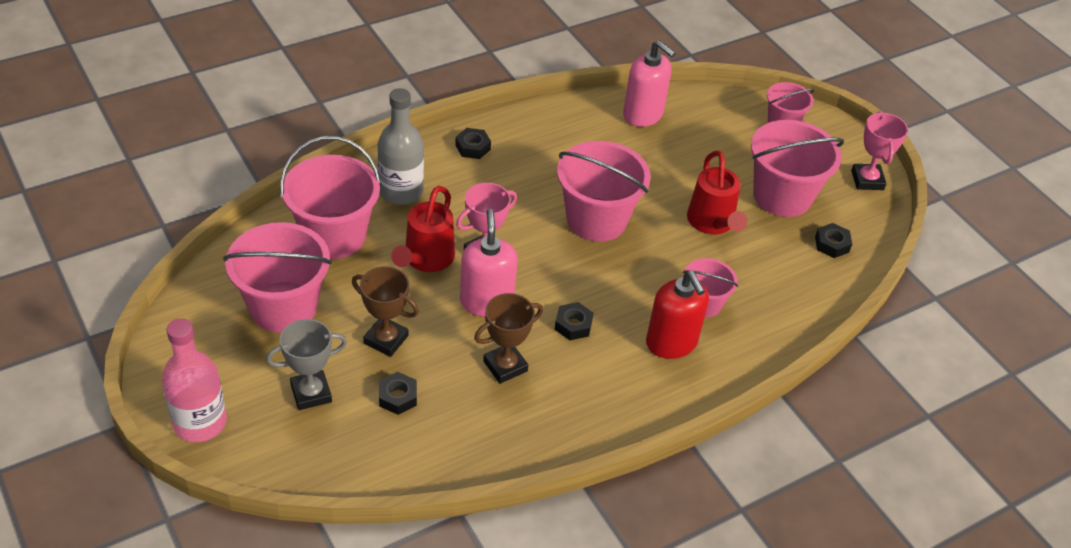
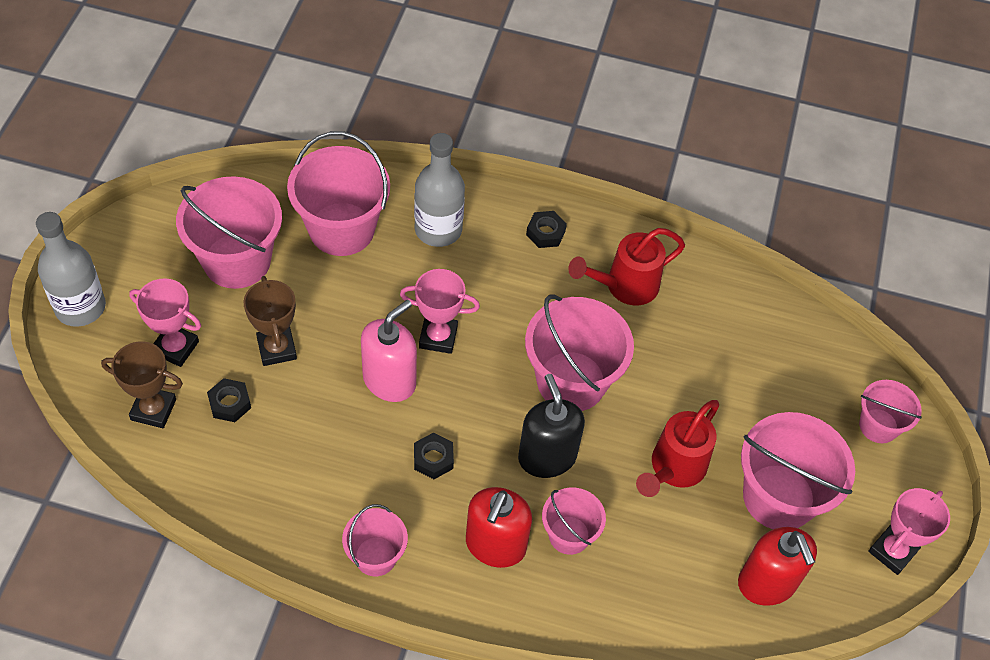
camera: 45 degrees right, 10 degrees up
pink bottle [162,318,227,442] -> grey bottle [36,212,106,327]
grey trophy [266,319,347,410] -> pink trophy [129,278,201,367]
red watering can [391,186,455,272] -> red watering can moved to [568,228,685,306]
brown trophy [474,293,543,384] -> brown trophy moved to [101,341,183,428]
pink soap dispenser [623,40,676,127] -> none
black nut [815,223,852,258] -> red soap dispenser [738,527,817,606]
none -> pink bucket [342,504,408,576]
none -> black soap dispenser [518,374,585,478]

